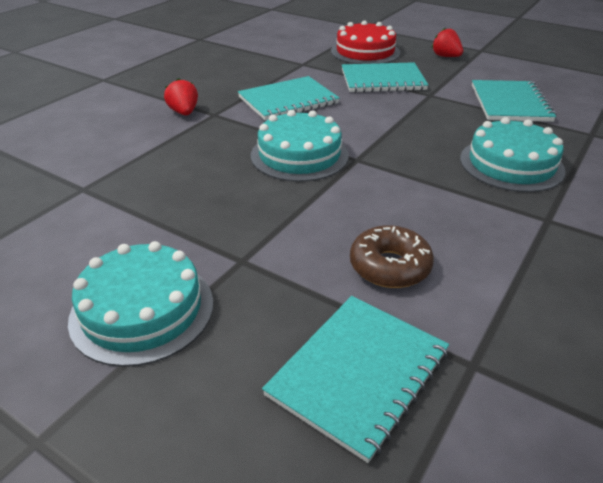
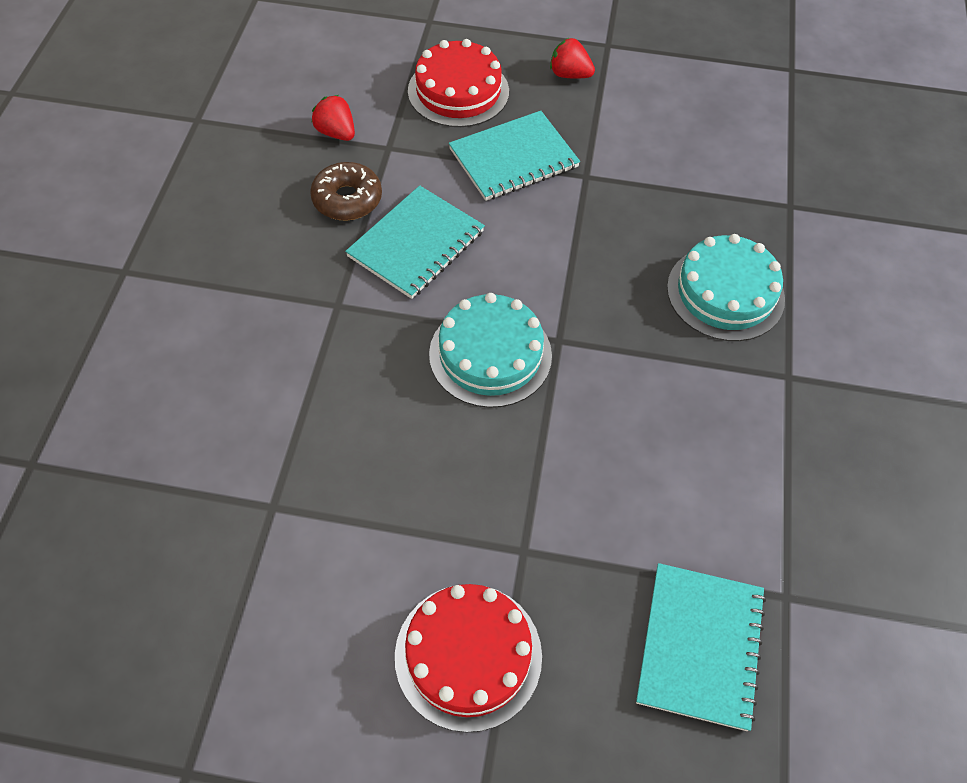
camera: 25 degrees left, 20 degrees up
turquoise cake [68,241,213,367] -> red cake [395,584,542,733]
red strawberry [164,78,198,116] -> red strawberry moved to [311,95,355,141]
brown donut [350,225,434,288] -> brown donut moved to [310,162,382,221]
turquoise notebook [472,80,556,122] -> none

